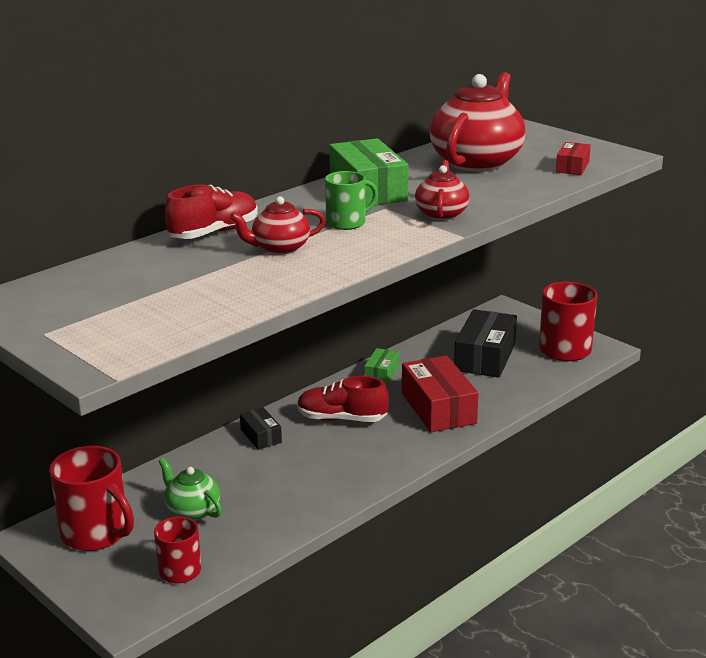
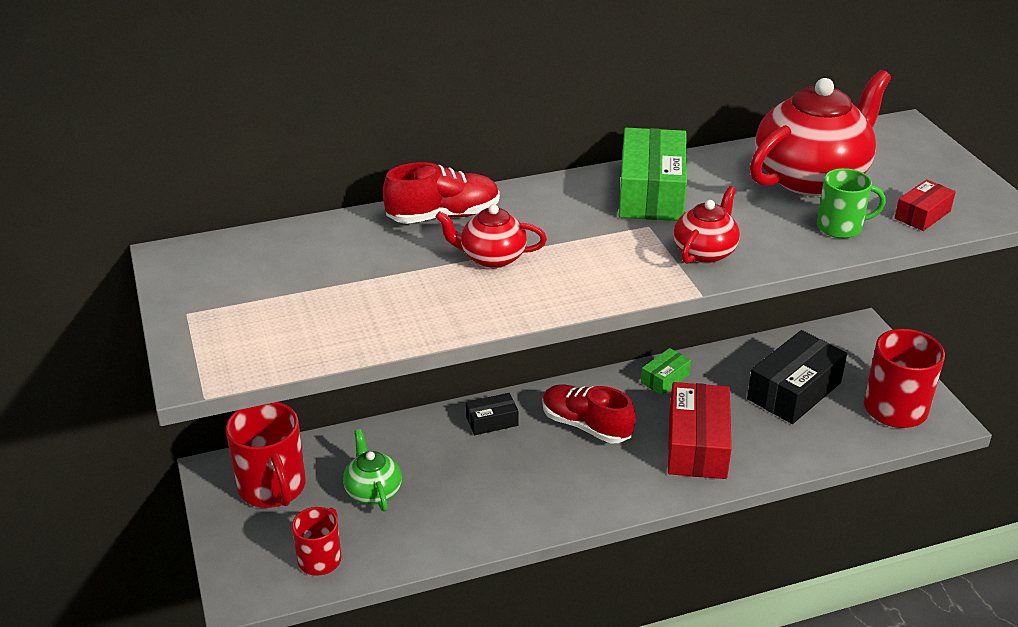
camera: 25 degrees right, 10 degrees up
black box [240,407,282,450] -> black box turned 75 degrees clockwise [466,393,518,435]
green mug [325,171,378,230] -> green mug moved to [817,168,886,238]

